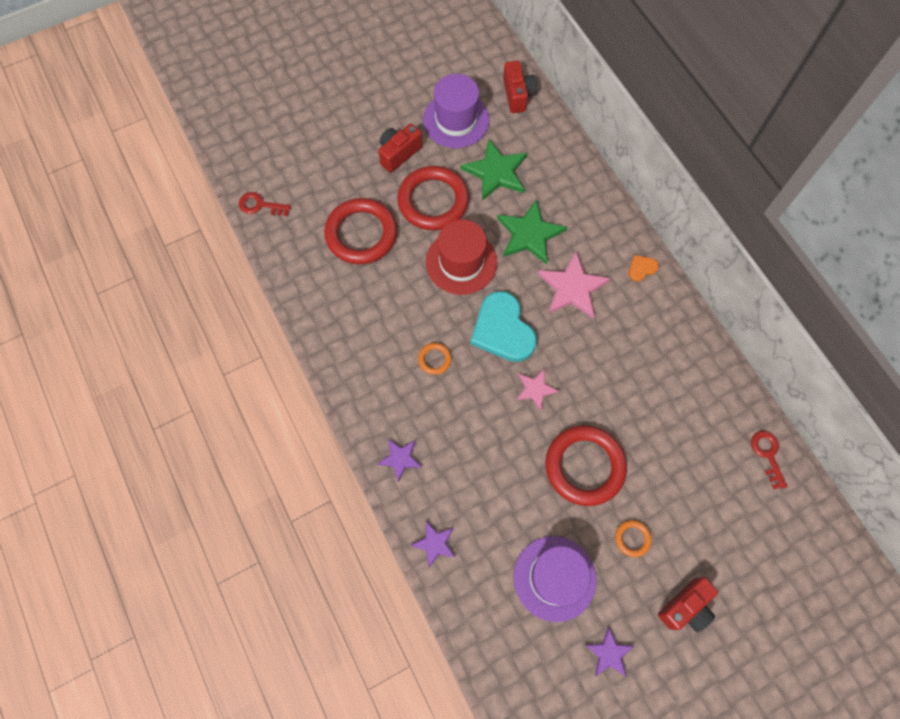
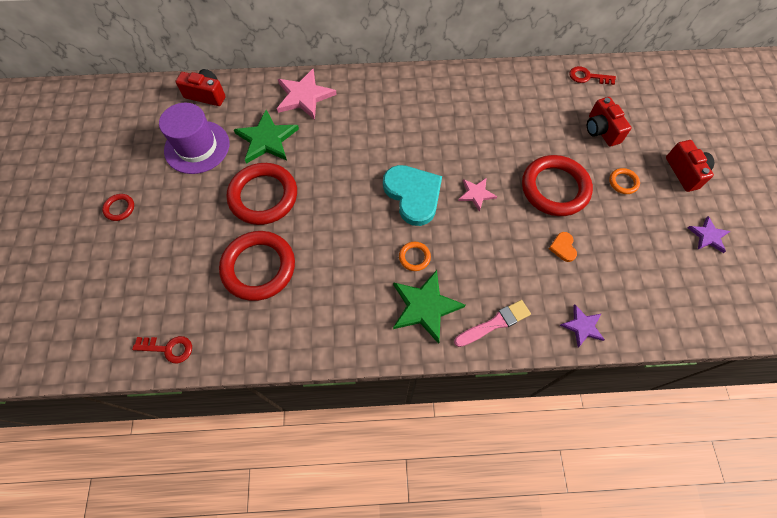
camera: 65 degrees left, 5 degrees down
red key [239,192,291,216] -> red key turned 120 degrees counterclockwise [132,336,192,363]
purple star [377,439,422,482] -> pink brush [454,300,531,347]
red camera [378,123,422,173] -> red camera moved to [587,97,632,147]
red hat [426,219,497,295] -> none
turquoise heart [470,291,537,362] -> turquoise heart turned 120 degrees counterclockwise [383,165,442,226]
green star [497,199,567,265] -> green star moved to [393,270,465,344]
purple hat [513,536,596,622] -> none
pink star [538,251,611,319] -> pink star moved to [277,69,337,120]
orange heart [629,255,659,282] -> orange heart moved to [549,232,577,262]
none -> red ring [102,194,134,221]

